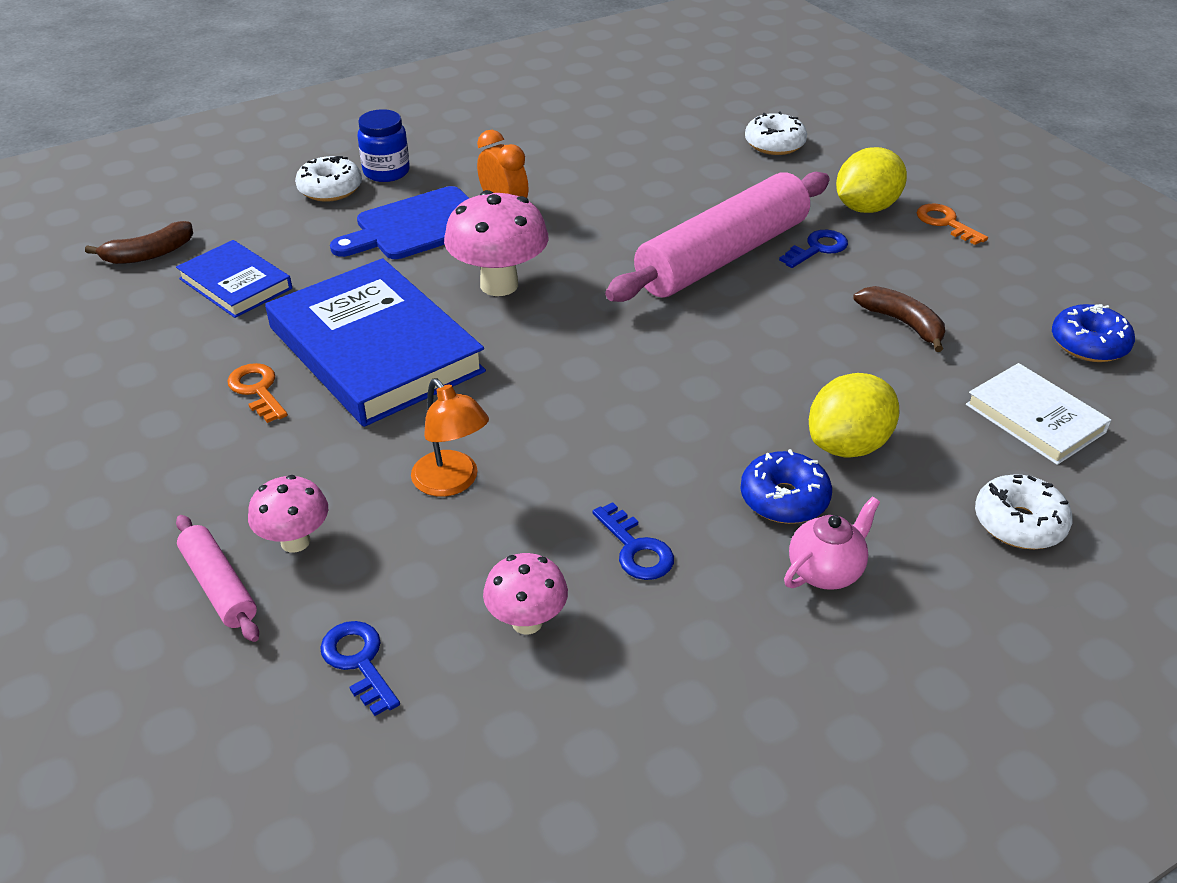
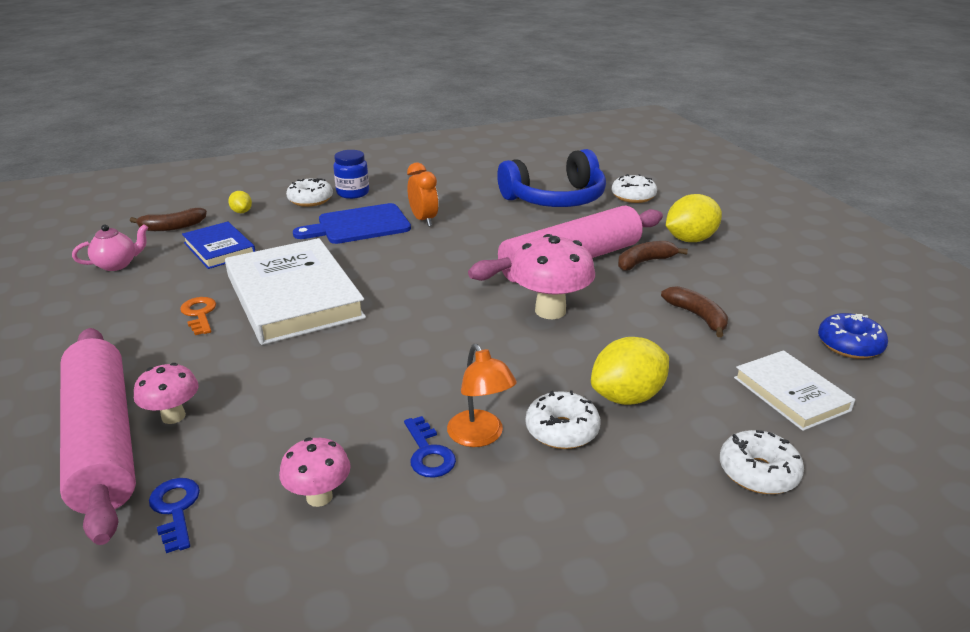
camera: 10 degrees right, 10 degrees down
pink rolling pin [176,515,259,642] -> pink rolling pin [60,328,136,545], size x2.23
blue book [265,258,486,427] -> white book [225,238,366,345]
orange lamp [411,379,489,497] -> orange lamp moved to [447,344,517,447]
pink mushroom [444,190,549,296] -> pink mushroom moved to [510,234,595,319]
blue donut [740,449,832,524] -> white donut [526,390,600,449]
blue key [779,230,848,268] -> brown banana [618,241,688,271]
pink teapot [784,496,880,590] -> pink teapot moved to [72,224,148,271]
orange key [917,203,988,245] -> none
none -> yellow lemon [228,191,252,213]
none -> blue headphones [497,149,606,207]

